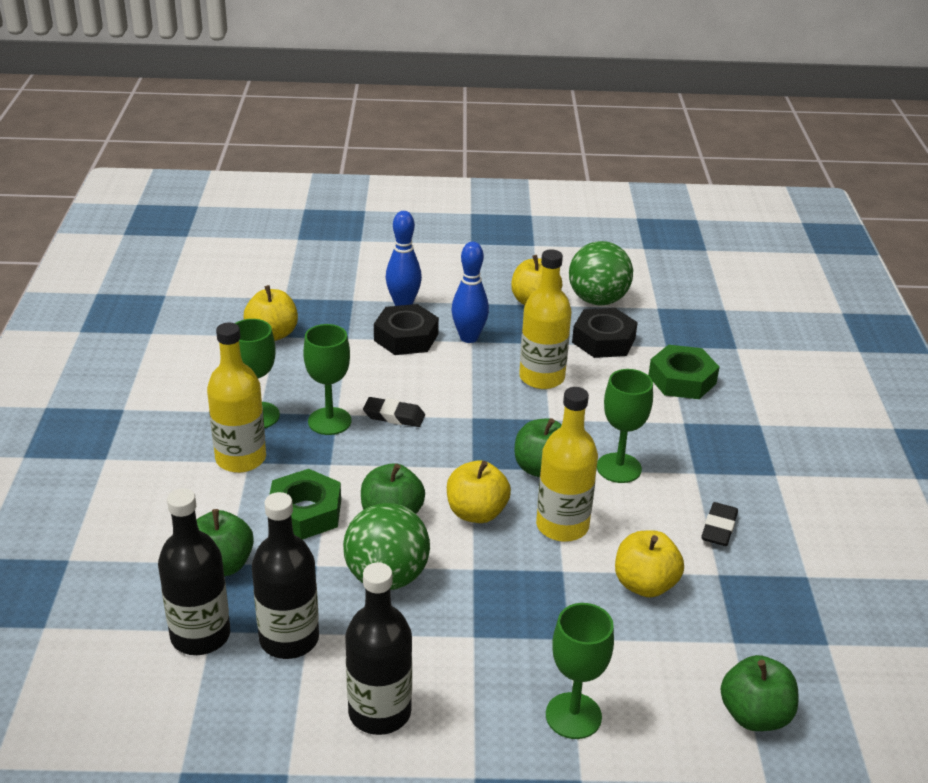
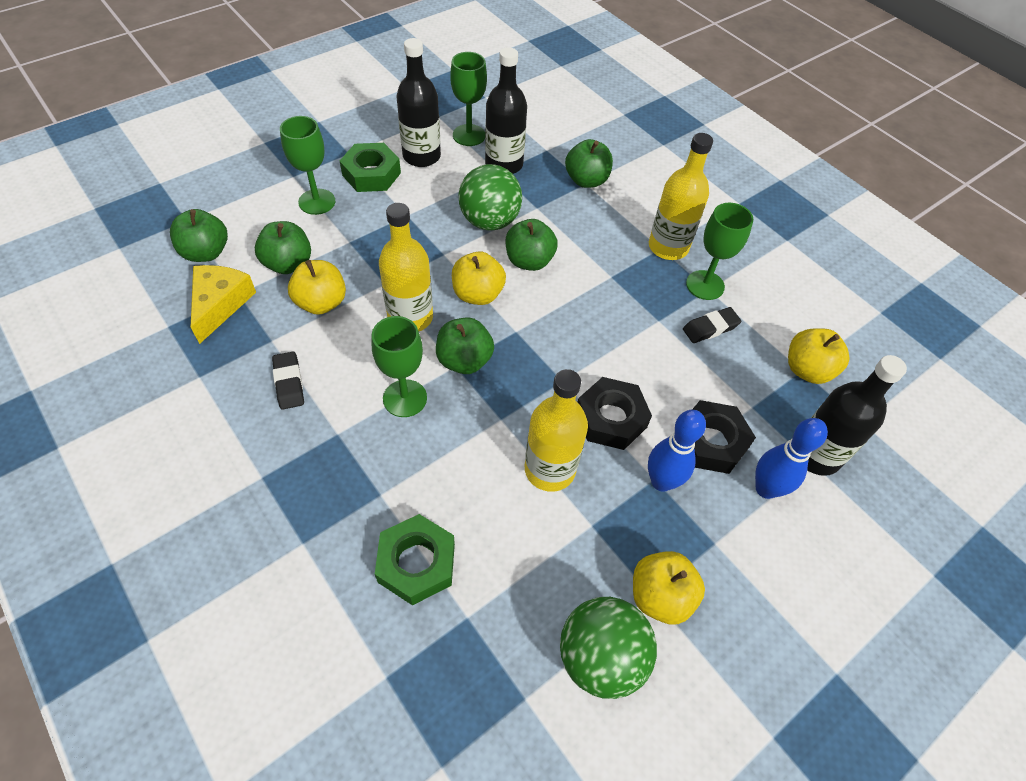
camera: 140 degrees right, 20 degrees up
black bottle [158,488,230,655] -> black bottle moved to [807,355,907,476]
green nut [269,469,341,540] -> green nut moved to [340,143,401,192]
green goblet [303,324,351,435] -> green goblet moved to [450,52,487,146]
black eraser [363,397,425,427] -> black eraser moved to [683,307,742,343]
black nut [572,308,638,358] -> black nut moved to [577,377,652,450]
none -> yellow cheese [191,265,256,344]
none -> green apple [255,221,311,274]

